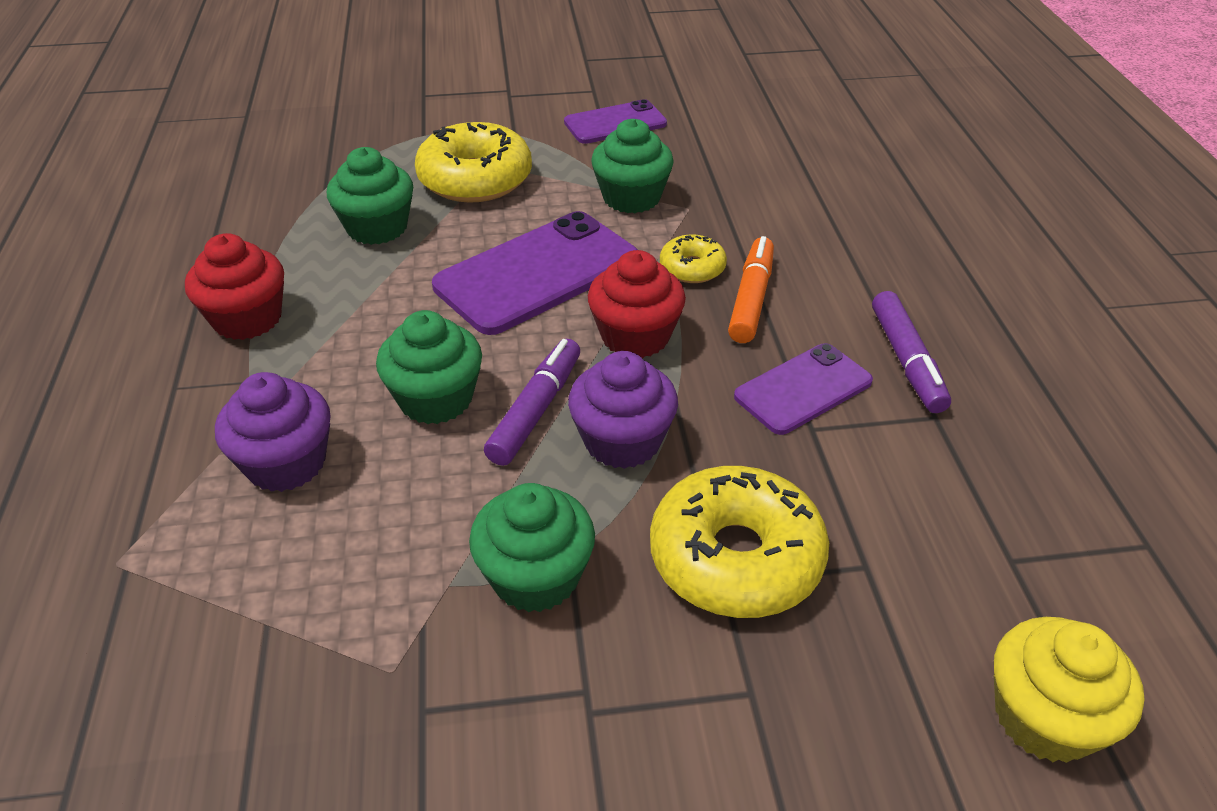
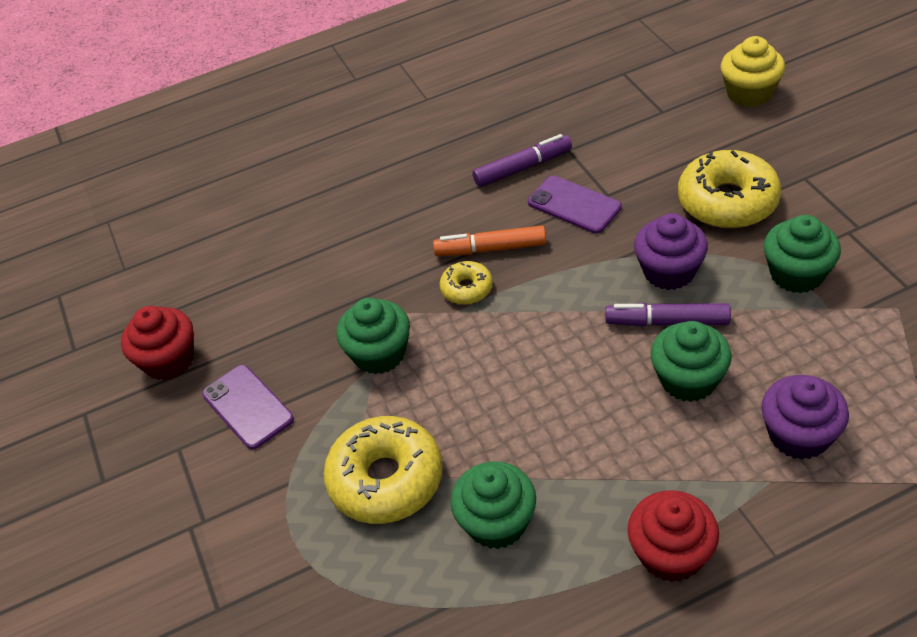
camera: 100 degrees left, 5 degrees up
purple phone [432,211,638,335] -> none
red cupcake [588,250,686,358] -> red cupcake moved to [121,306,194,380]

